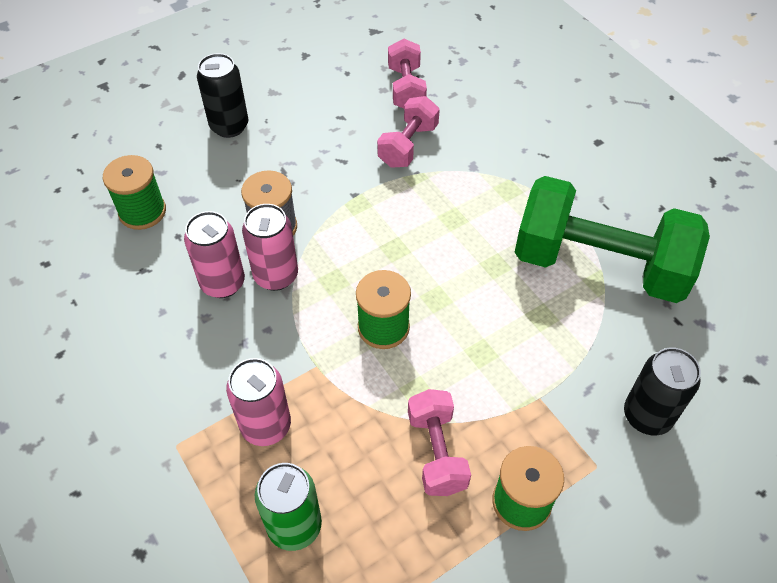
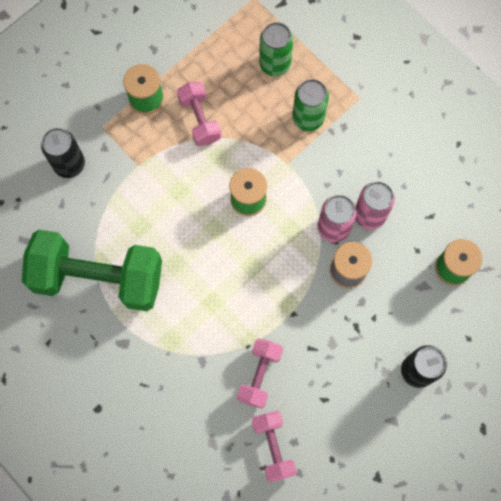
camera: 170 degrees right, 20 degrees up
pink can [226,358,291,446] -> green can [293,79,329,131]

